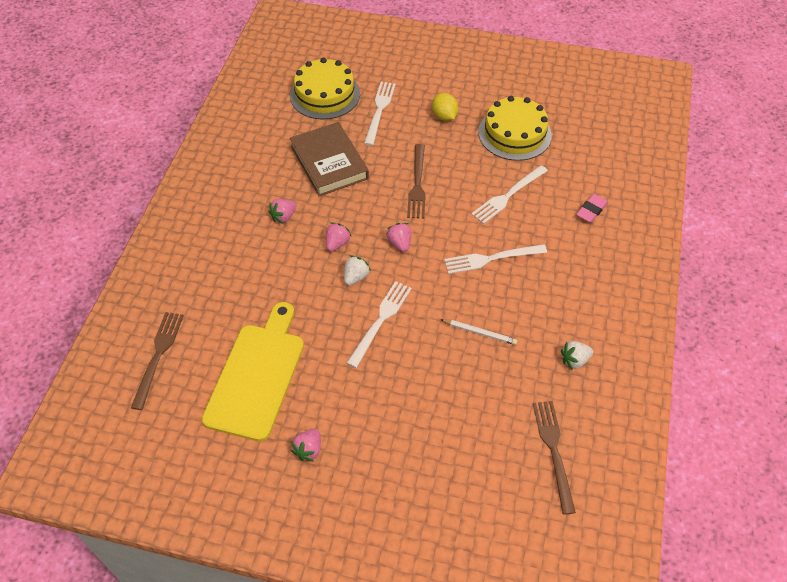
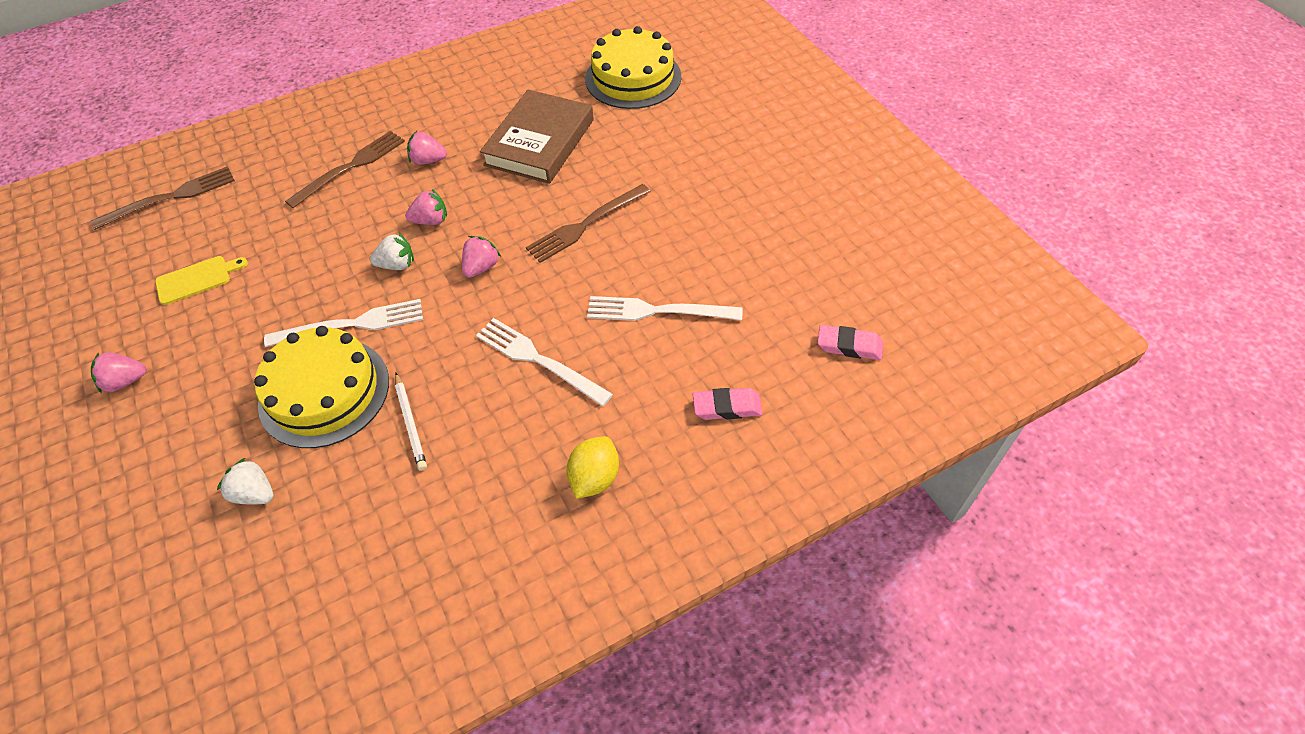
camera: 50 degrees right, 0 degrees up
yellow cutting board [202,302,304,442] -> yellow cutting board [155,256,248,305], size x0.44
white fork [364,82,396,146] -> none
yellow lemon [432,93,458,121] -> yellow lemon moved to [567,436,619,499]
yellow cake [478,96,552,161] -> yellow cake moved to [254,326,389,448]
brown fork [533,401,576,515] -> brown fork moved to [285,131,405,208]
white strawberry [561,341,593,370] -> white strawberry moved to [217,458,274,505]
none -> pink eraser [818,325,883,360]

